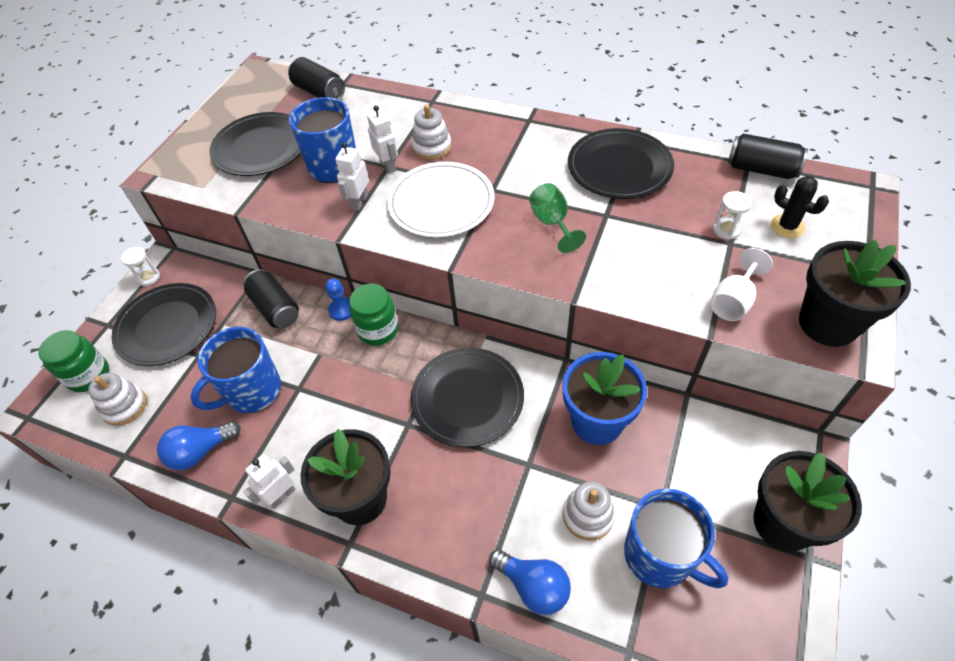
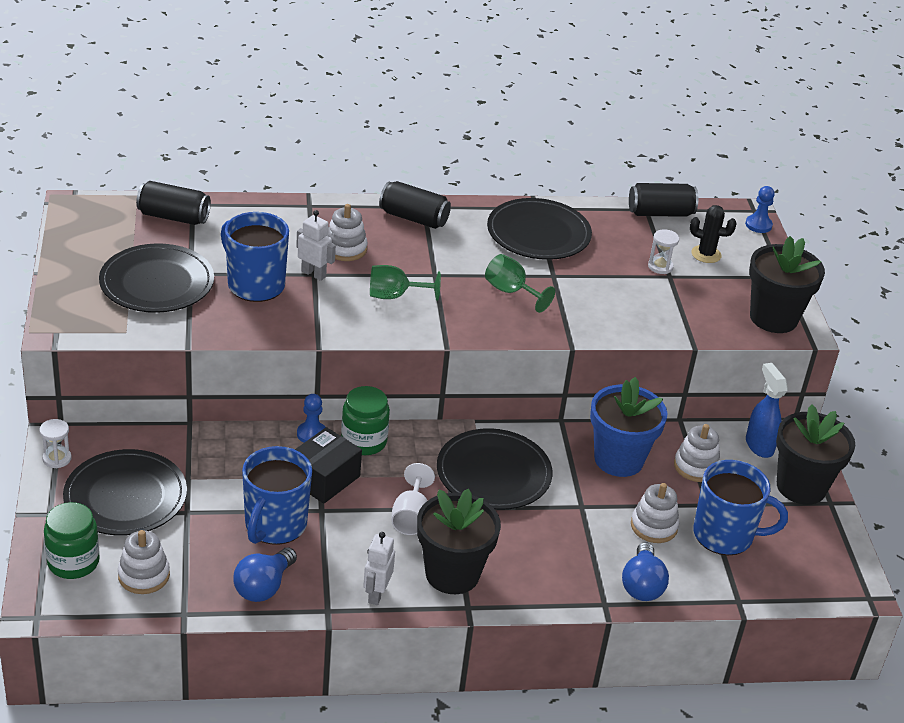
camera: 35 degrees left, 15 degrees down
black can [243,269,299,329] -> black can moved to [379,181,451,229]
white robot [335,142,369,211] -> none
white plate [387,162,495,238] -> green goblet [370,265,441,301]
blue light bulb [489,549,571,615] -> blue light bulb turned 90 degrees clockwise [622,542,669,601]
white goblet [710,248,773,321] -> white goblet moved to [391,463,435,535]
none -> black box [295,427,362,504]
none -> white stacking toy [674,424,720,482]
none -> blue pawn [745,186,775,233]
none -> blue spray bottle [746,363,788,458]

